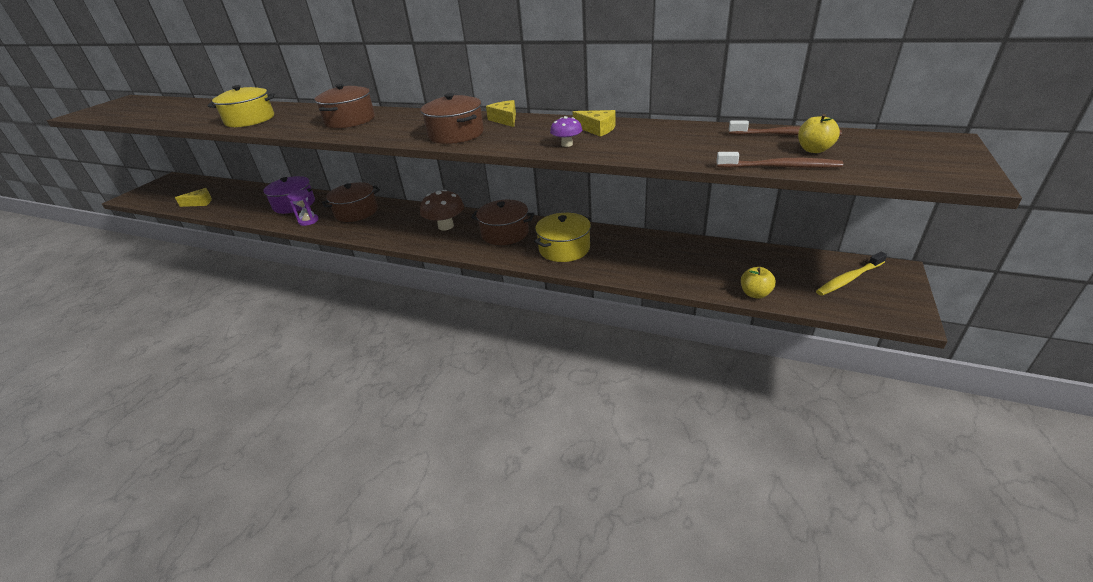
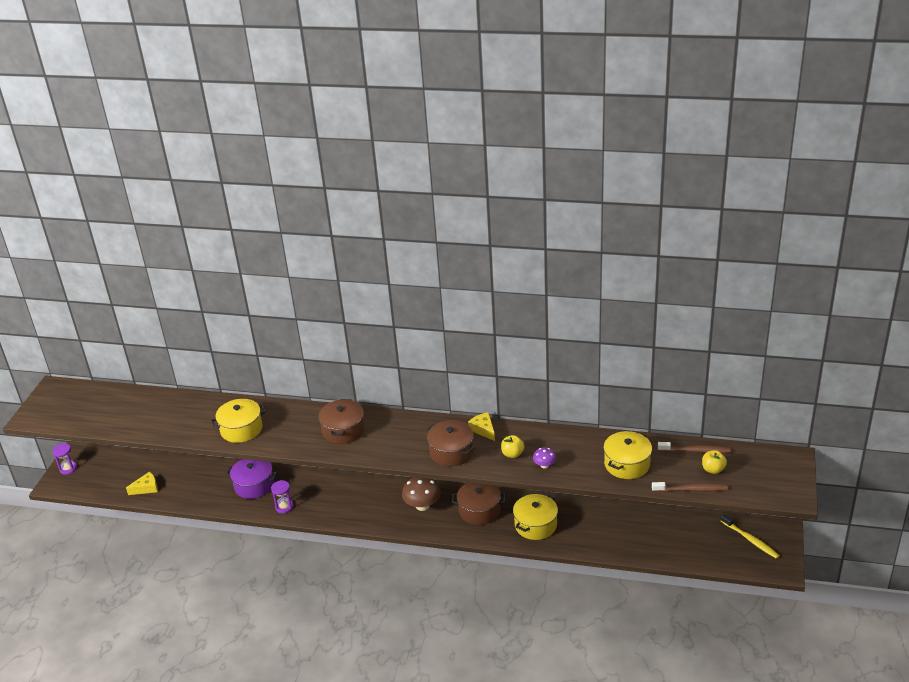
camera: 10 degrees left, 0 degrees up
brown pot [322,182,380,222] -> none
yellow cheese [573,110,616,136] -> none
yellow apple [741,267,776,299] -> yellow apple moved to [501,435,524,458]
yellow toothbrush [816,252,887,296] -> yellow toothbrush turned 90 degrees counterclockwise [721,514,780,559]
none -> purple hourglass [53,443,77,475]
none -> yellow pot [603,431,652,479]

